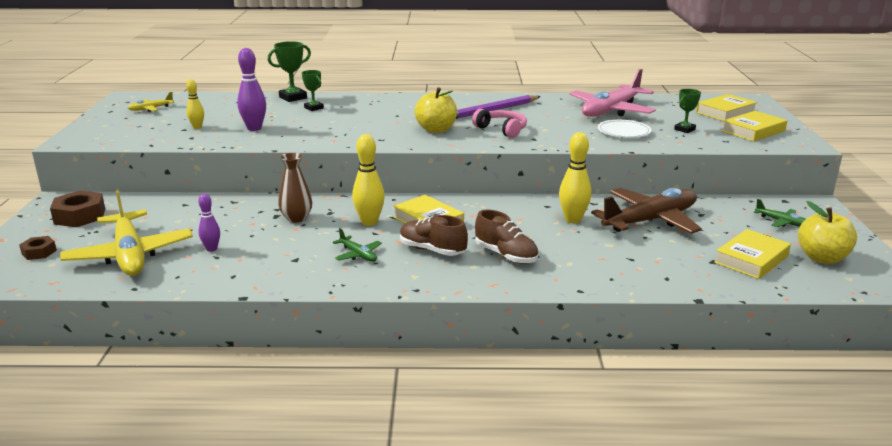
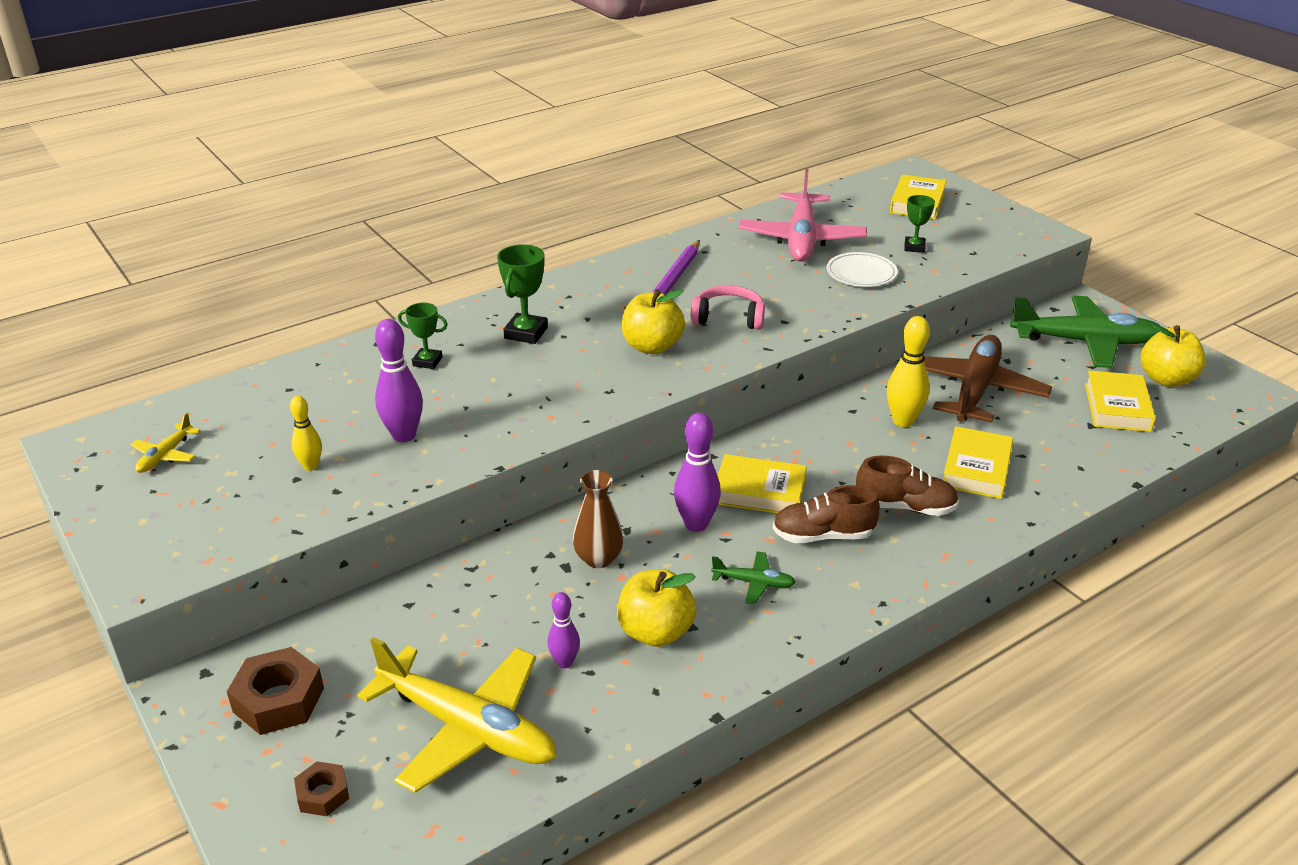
camera: 35 degrees left, 10 degrees up
green trophy [268,41,311,102] -> green trophy moved to [497,244,548,344]
yellow bowling pin [352,134,385,226] -> purple bowling pin [674,412,721,532]
yellow book [722,111,787,142] -> yellow book moved to [943,426,1013,499]
green plane [753,199,806,227] -> green plane [1010,296,1160,368], size x2.28
none -> yellow apple [617,569,697,647]

